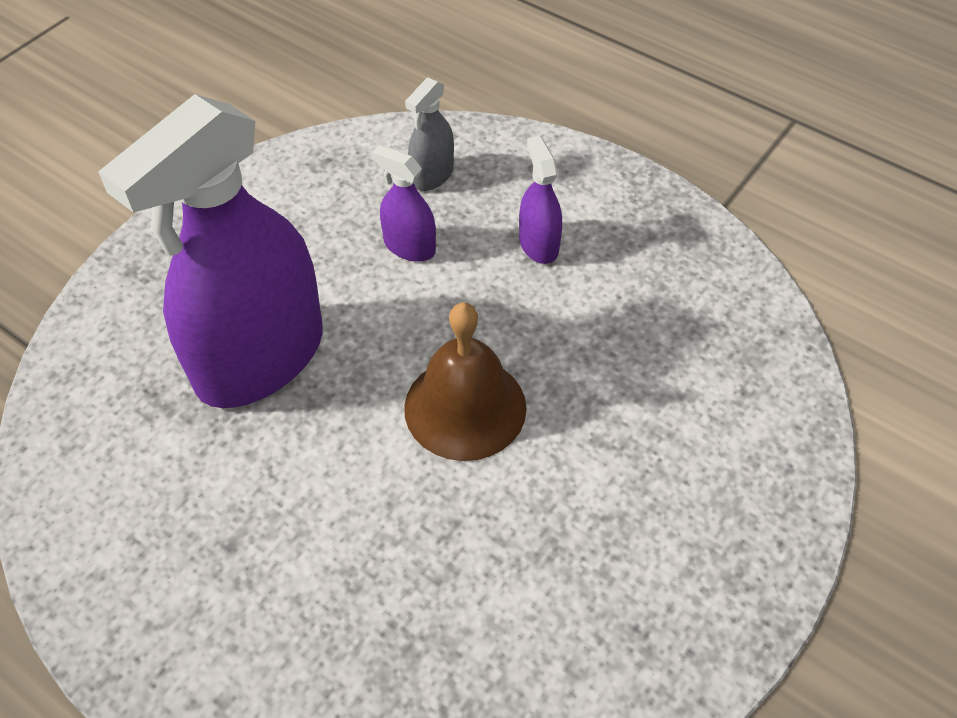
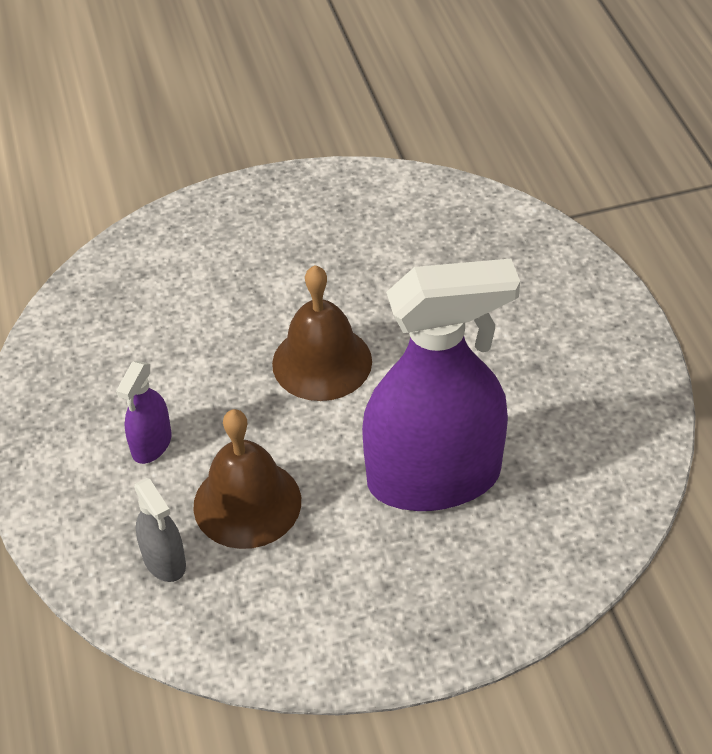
camera: 140 degrees left, 5 degrees down
purple spray bottle [372,145,436,262] -> brown bell [193,409,301,549]
grey spray bottle [405,78,454,191] -> grey spray bottle turned 75 degrees clockwise [134,478,186,582]

